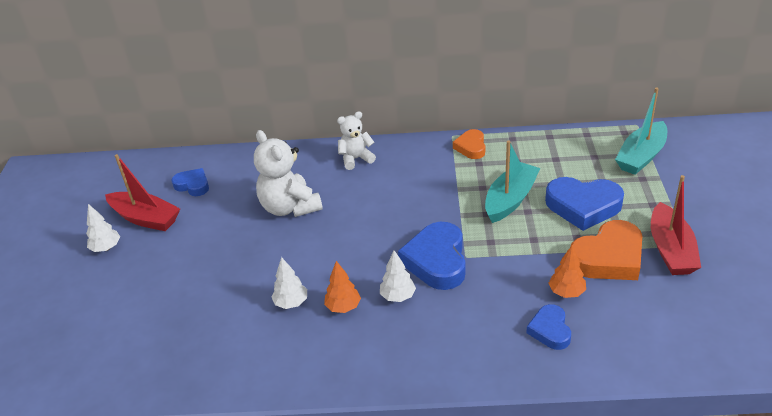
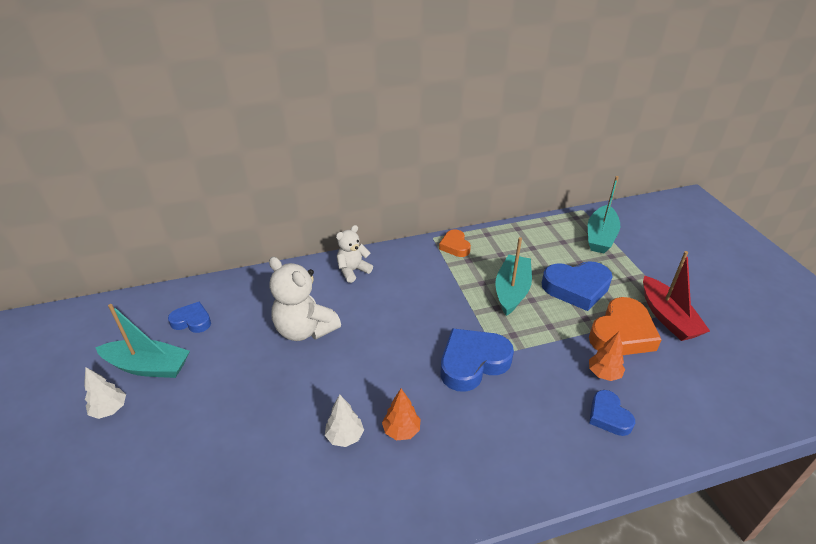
camera: 20 degrees left, 0 degrees up
red boat [105,154,180,231] -> turquoise boat [95,304,190,378]
white tree [380,250,416,302] -> none
blue heart [398,222,465,290] -> blue heart turned 75 degrees clockwise [441,328,514,392]

